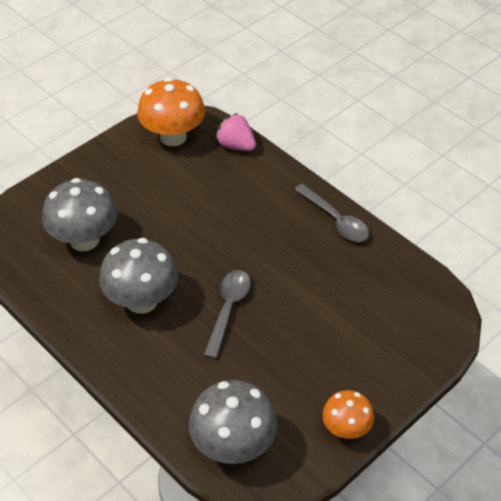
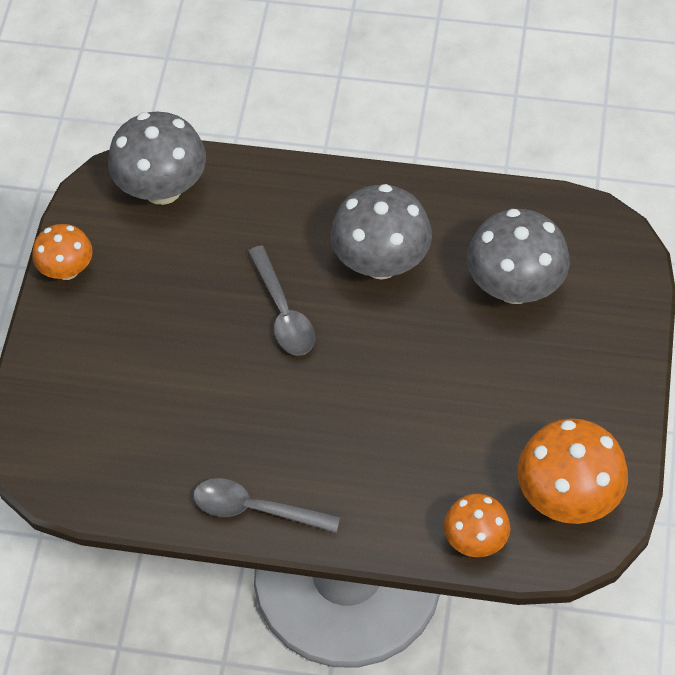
camera: 145 degrees right, 10 degrees up
pink strawberry [215,113,256,151] -> orange mushroom [444,494,510,557]

